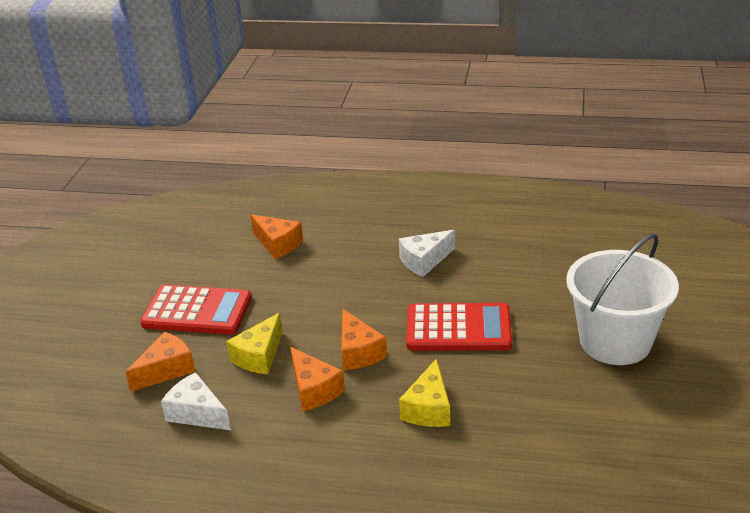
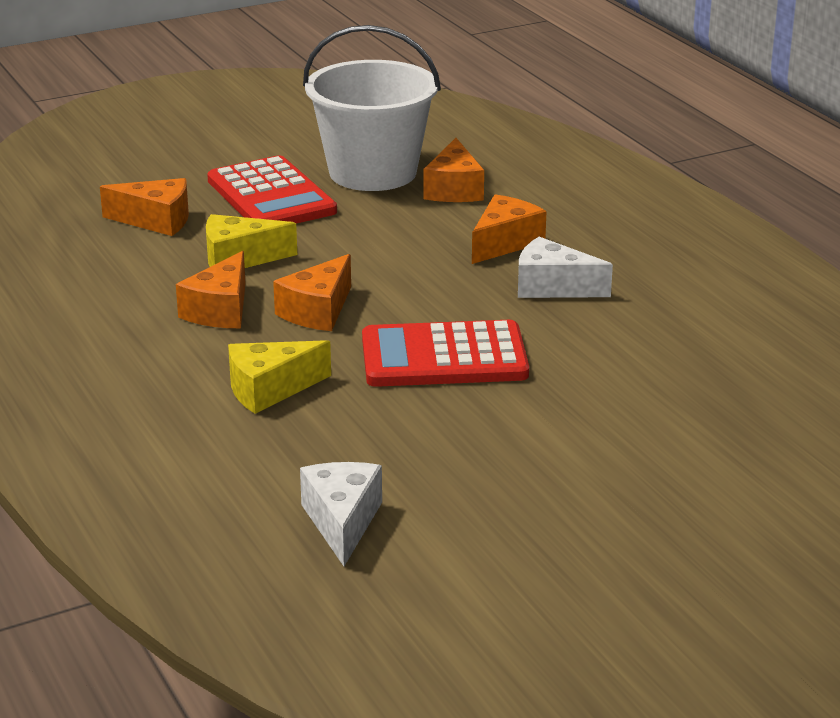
camera: 50 degrees right, 5 degrees down
white cheese [161,372,231,430] -> white cheese moved to [300,462,382,566]
red calculator [406,303,512,351] -> red calculator turned 120 degrees clockwise [362,320,529,387]
white bucket [566,234,679,365] -> white bucket moved to [303,25,441,191]
none -> orange cheese [472,194,546,264]

